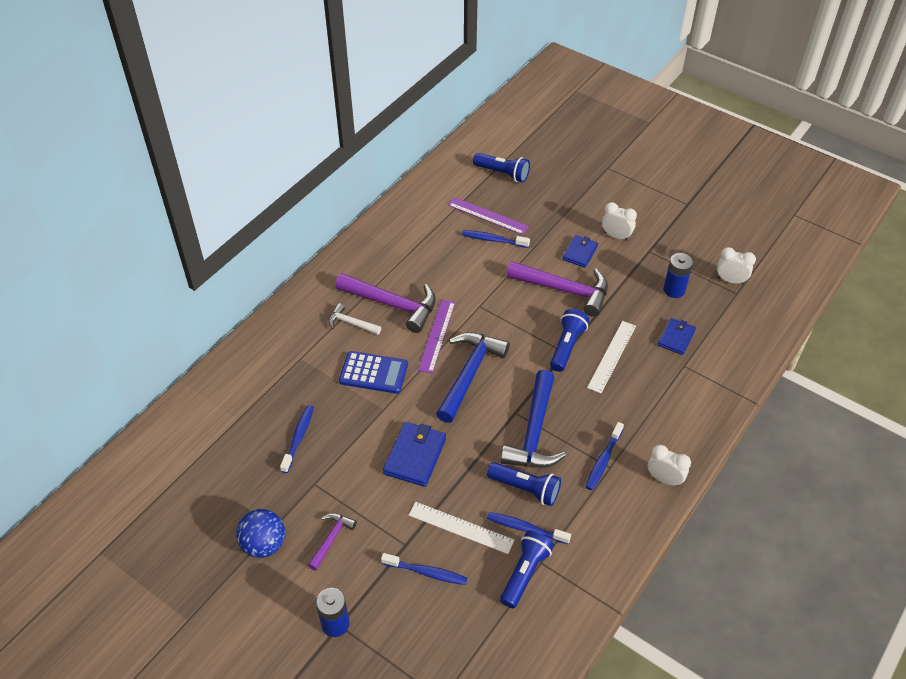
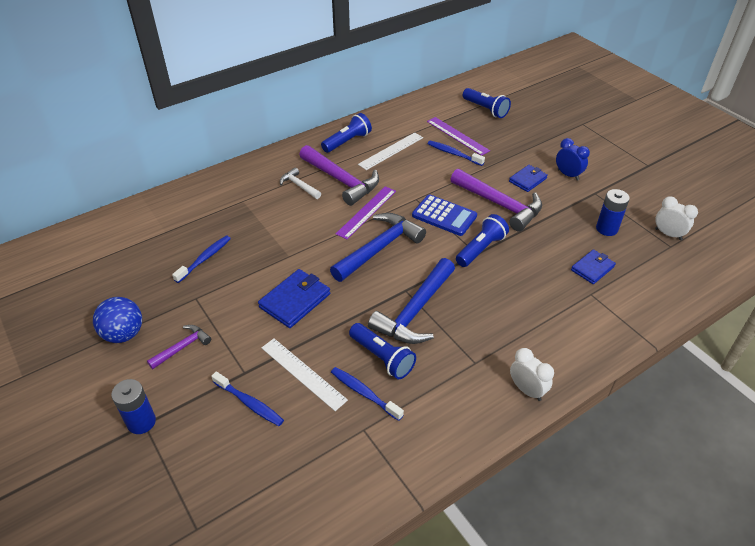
camera: 20 degrees right, 5 degrees down
blue calculator [339,351,408,394] -> blue calculator moved to [412,195,477,236]
blue flashlight [500,530,554,608] -> blue flashlight moved to [321,113,372,153]
blue toothbrush [585,422,624,490] -> none
white ruler [587,321,636,393] -> white ruler moved to [358,132,423,170]
white clock [602,202,637,241] -> blue clock [556,138,590,180]

